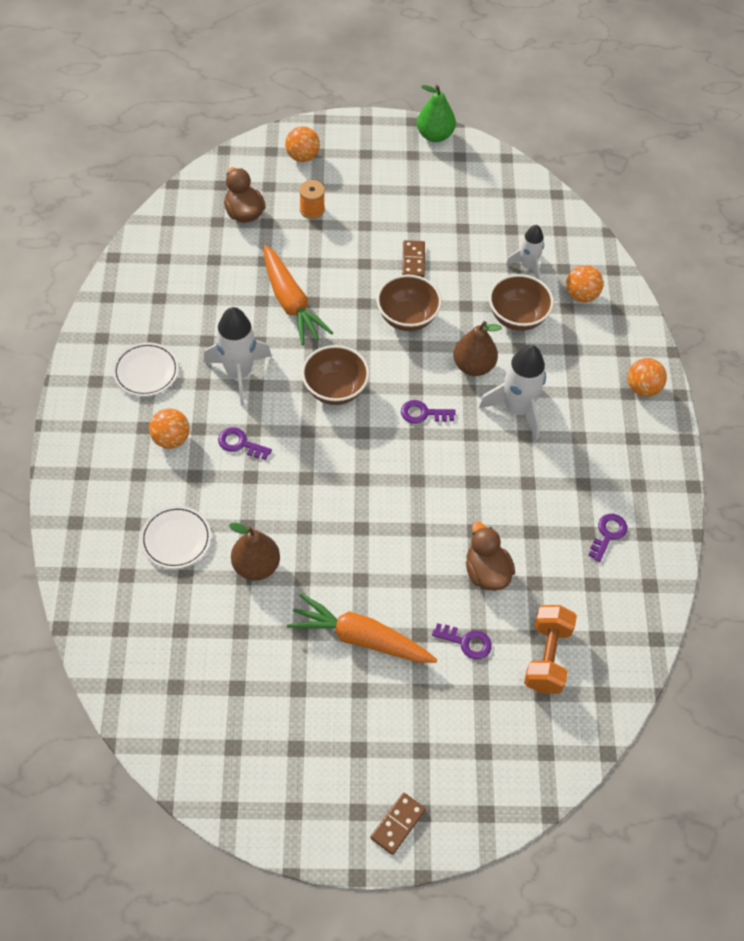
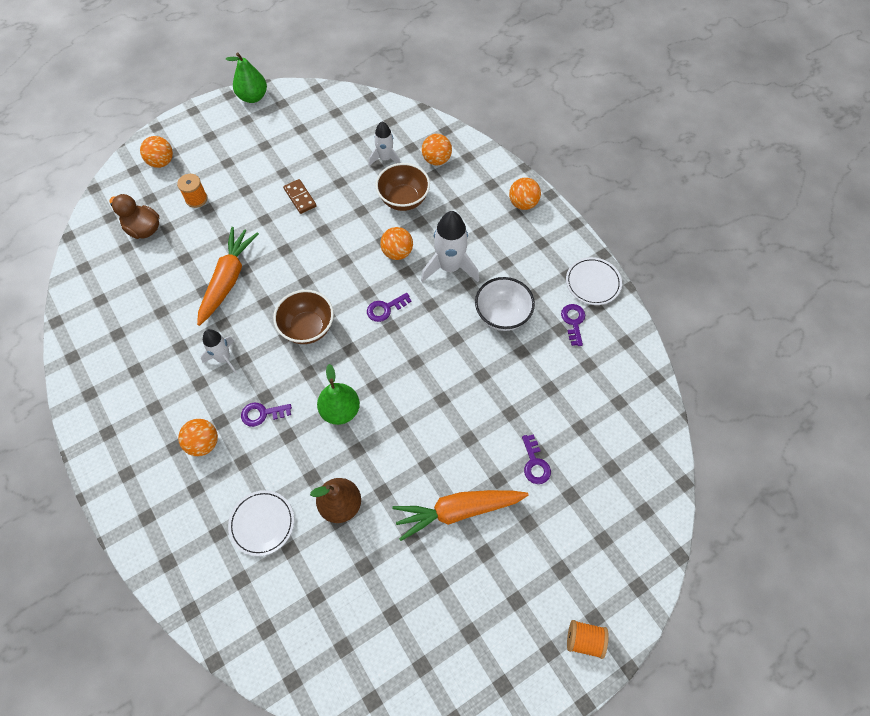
camera: 30 degrees left, 5 degrees up
white plate [113,342,179,396] -> white plate moved to [566,257,622,305]
white rocket [203,307,272,406] -> white rocket [201,329,237,374], size x0.62
orange carrot [263,245,333,346] -> orange carrot turned 105 degrees counterclockwise [197,227,259,326]
brown domino [370,793,426,855] -> orange spool [567,620,609,659]
brown bowl [377,275,442,331] -> none
purple key [432,623,492,659] -> purple key turned 90 degrees clockwise [522,434,551,484]
brown pear [453,321,502,376] -> orange ball [380,227,413,260]
brown duck [466,522,515,591] -> none
orange dumbbell [524,605,577,694] -> none
none -> green pear [317,364,360,425]
none -> white bowl [475,277,535,331]

